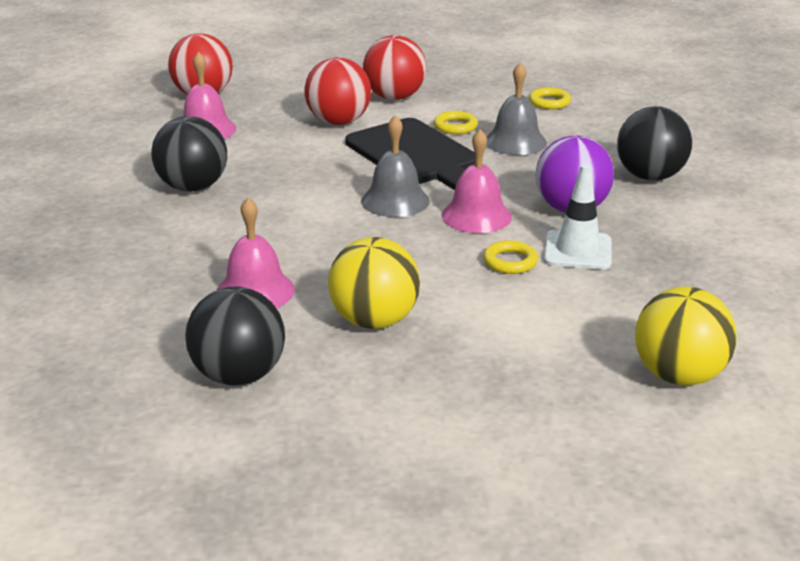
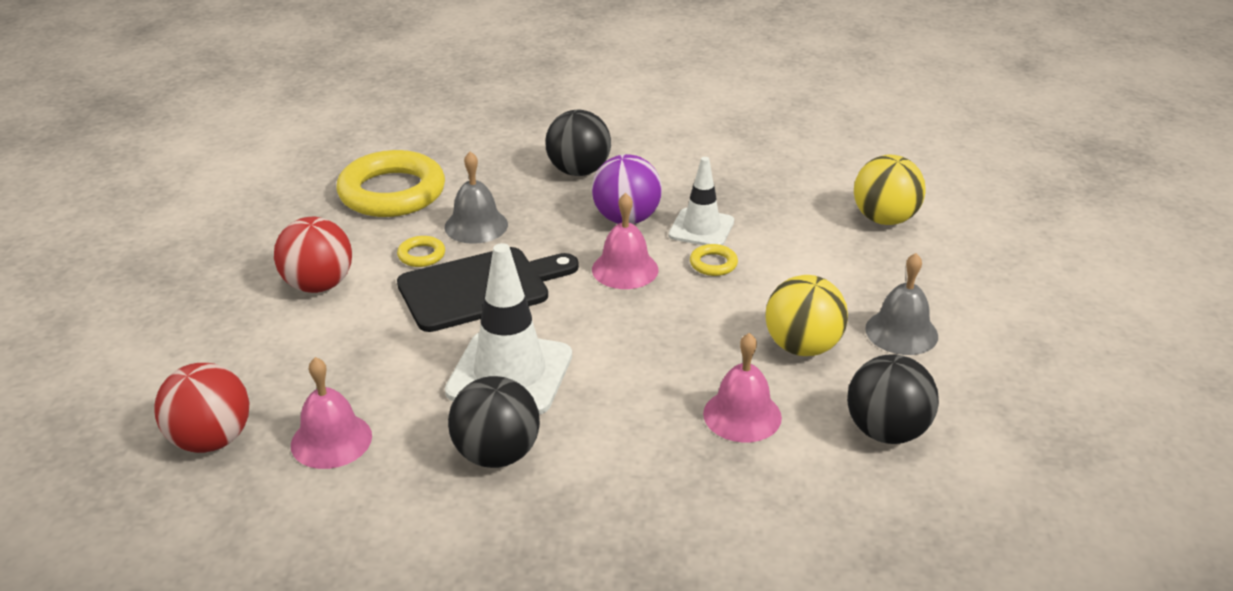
camera: 80 degrees left, 5 degrees up
red ball [305,57,371,125] -> none
grey bell [361,115,430,217] -> grey bell moved to [865,253,938,355]
yellow ring [529,88,571,109] -> yellow ring [337,150,445,217], size x2.42
none -> white traffic cone [445,243,572,415]

